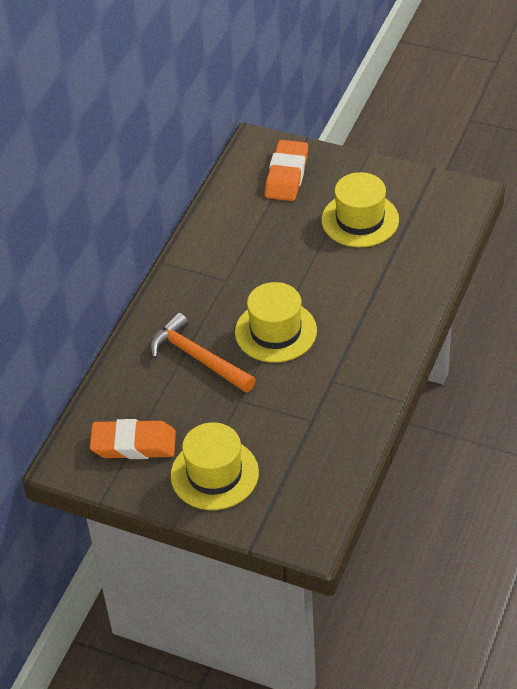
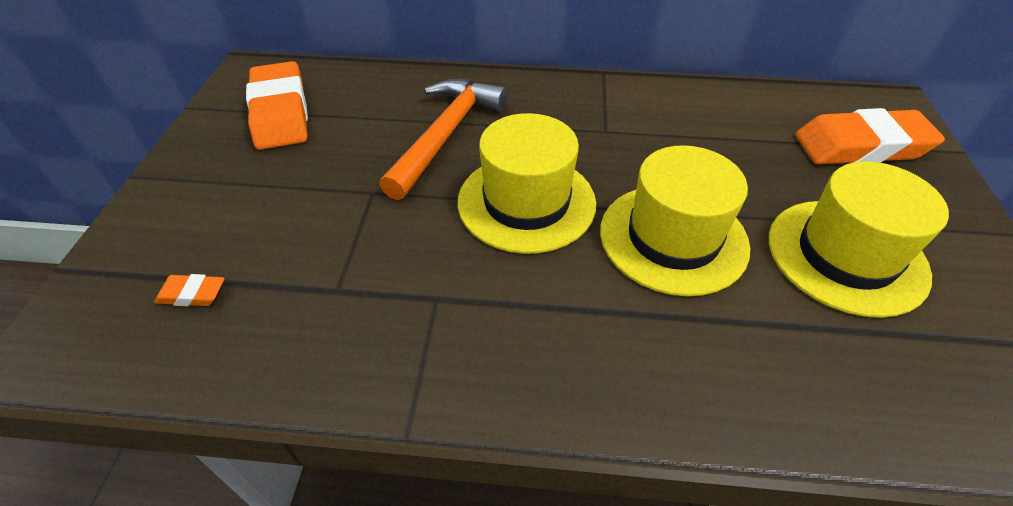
camera: 70 degrees right, 0 degrees up
yellow hat [170,422,259,510] -> yellow hat moved to [600,145,750,296]
none -> orange eraser [154,274,225,306]

